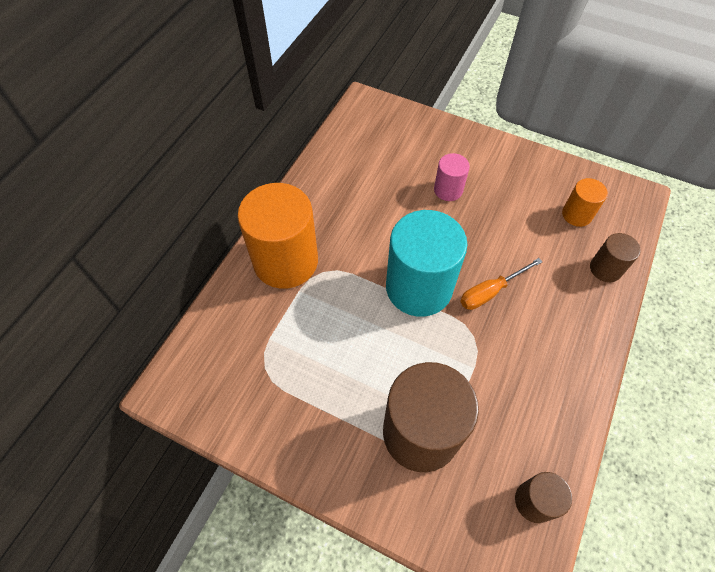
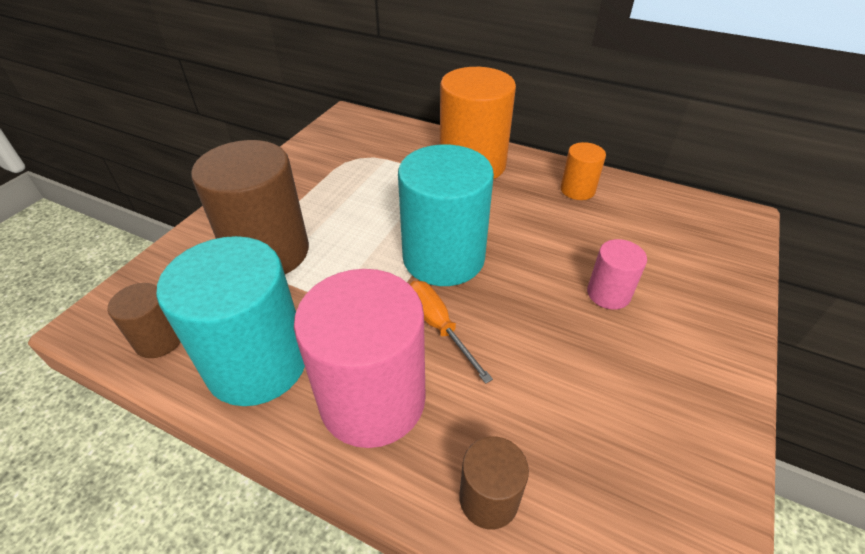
camera: 90 degrees right, 15 degrees down
orange cylinder [562,178,608,227] -> orange cylinder moved to [561,142,606,200]
none -> turquoise cylinder [156,236,305,406]
none -> pink cylinder [294,269,426,448]

